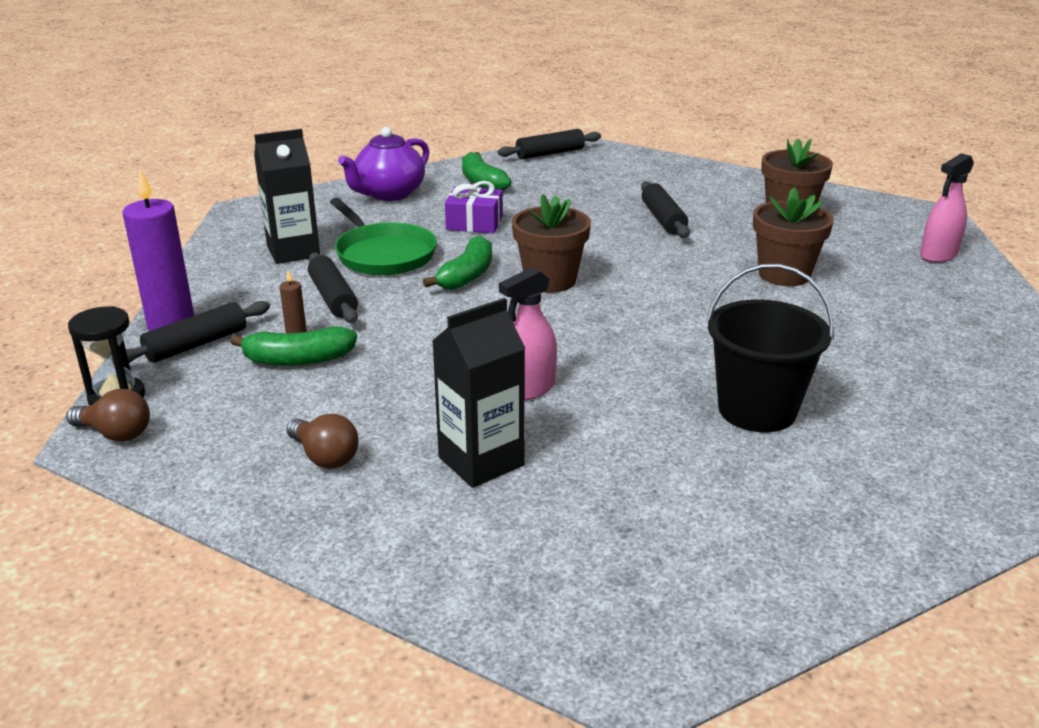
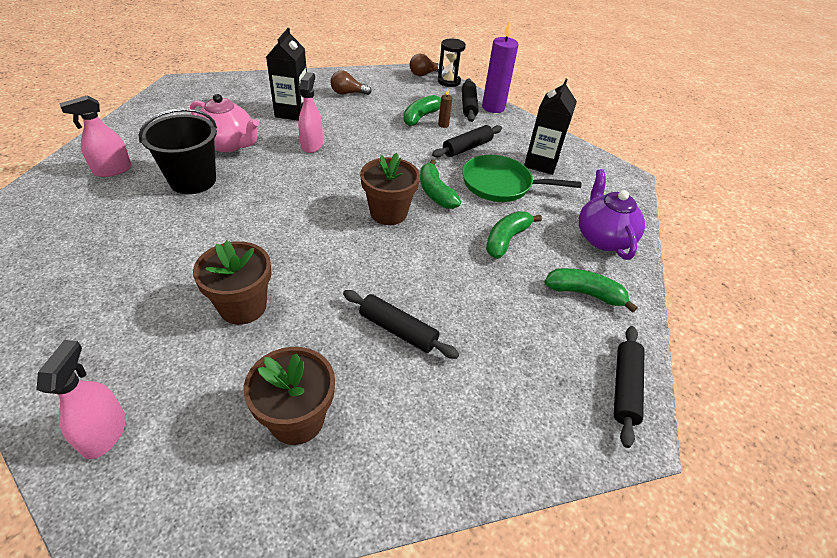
camera: 130 degrees right, 15 degrees up
black rolling pin [308,252,358,323] -> black rolling pin turned 60 degrees counterclockwise [432,125,502,158]
purple gift [445,181,503,233] -> green banana [486,211,542,259]
none -> pink spray bottle [59,96,132,177]
none -> pink teapot [190,94,259,152]

